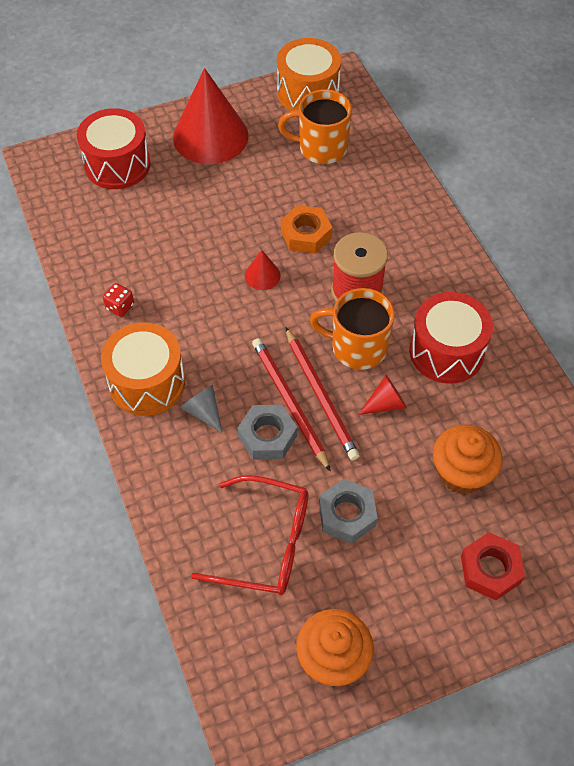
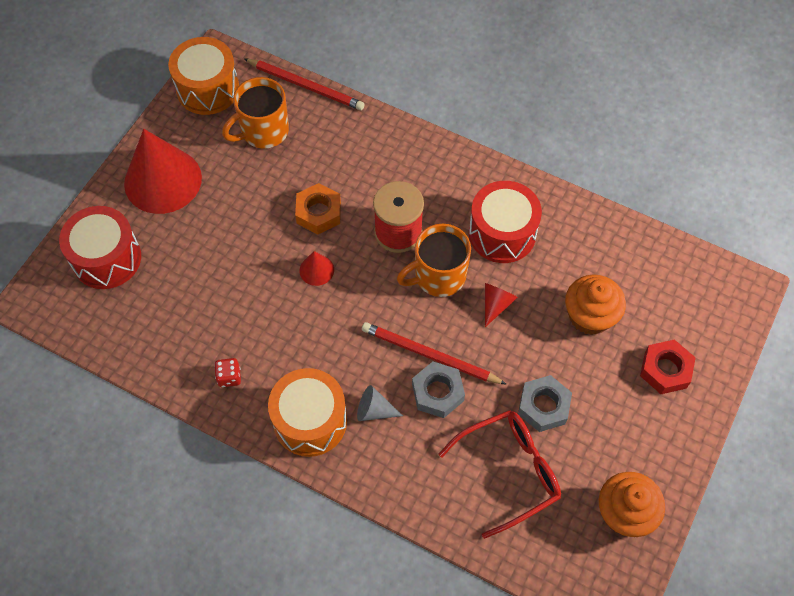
camera: 40 degrees left, 5 degrees up
red pencil [285,327,360,460] -> red pencil moved to [244,58,365,110]

